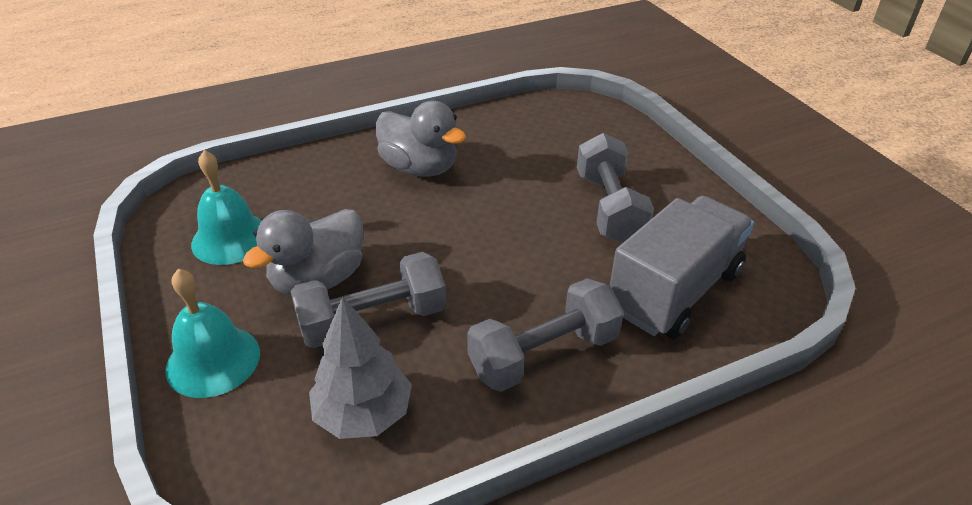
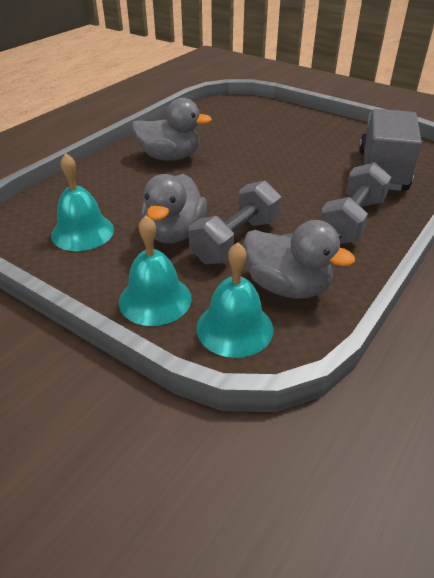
camera: 30 degrees left, 0 degrees up
grey tree [309,296,412,439] -> grey duck [243,220,355,299]
grey dumbbell [577,133,654,243] -> none
none -> turquoise bell [196,242,273,358]

